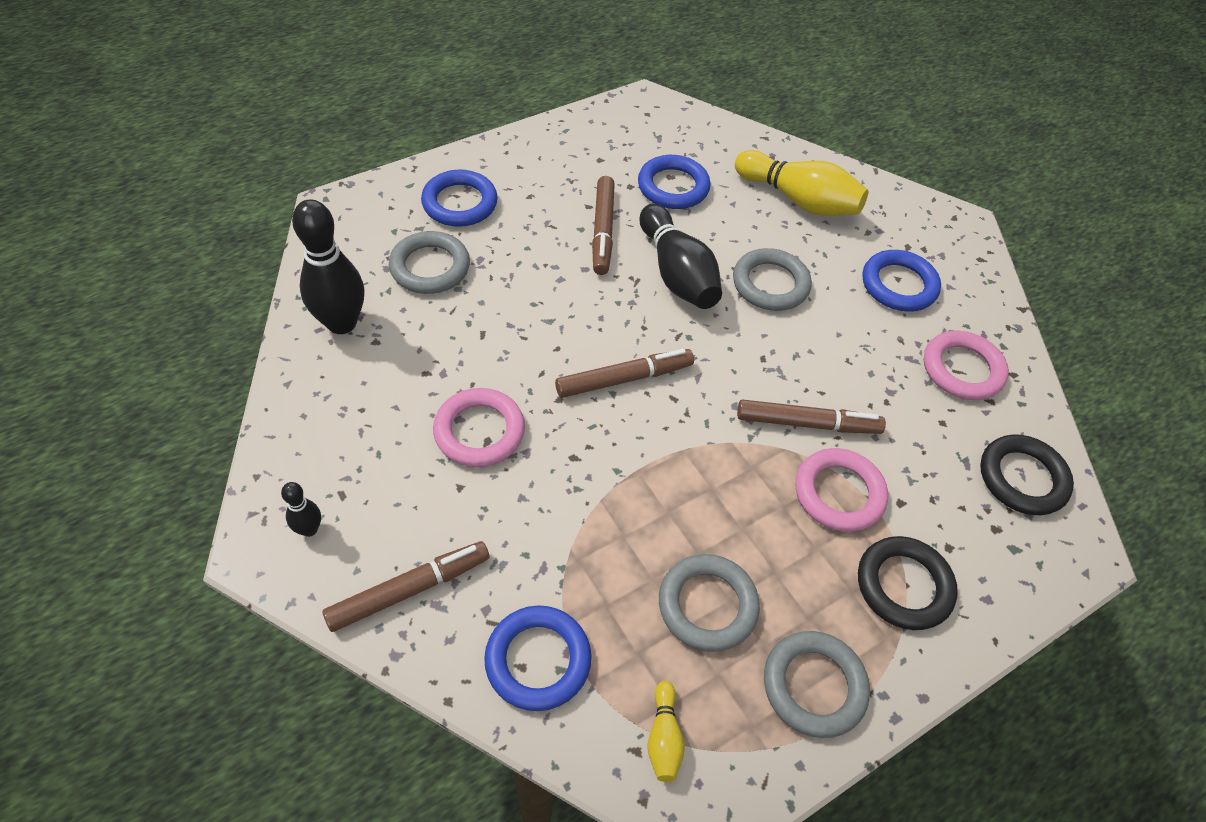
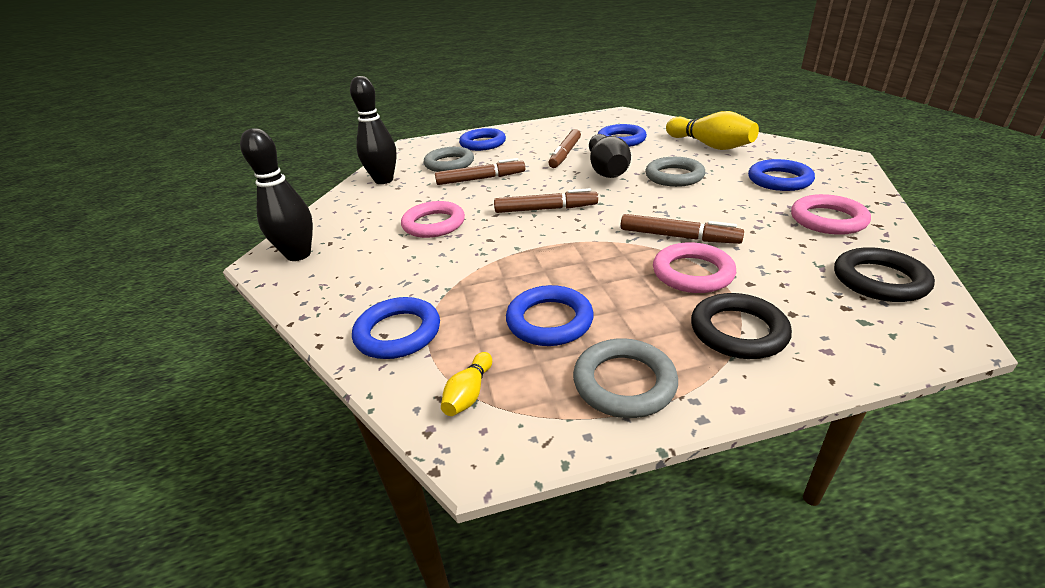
camera: 25 degrees right, 20 degrees down
black bowling pin [281,482,321,537] -> black bowling pin [240,128,313,261], size x2.11
brown marker [323,541,489,632] -> brown marker moved to [435,158,525,185]
grey ring [659,554,760,652] -> blue ring [506,285,594,346]

